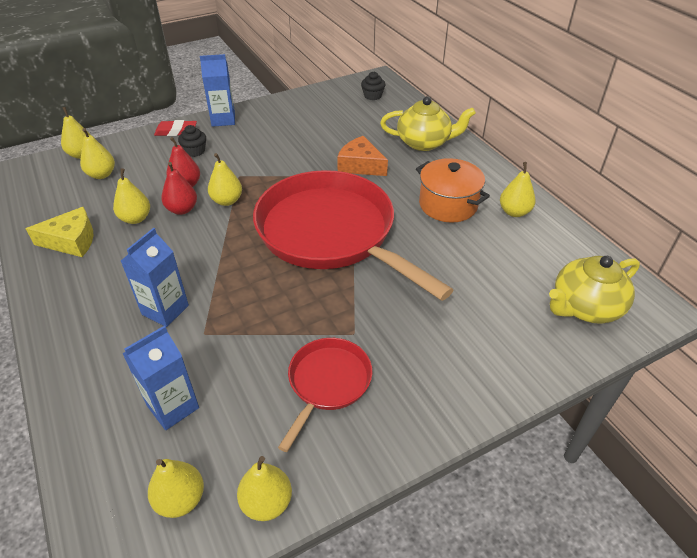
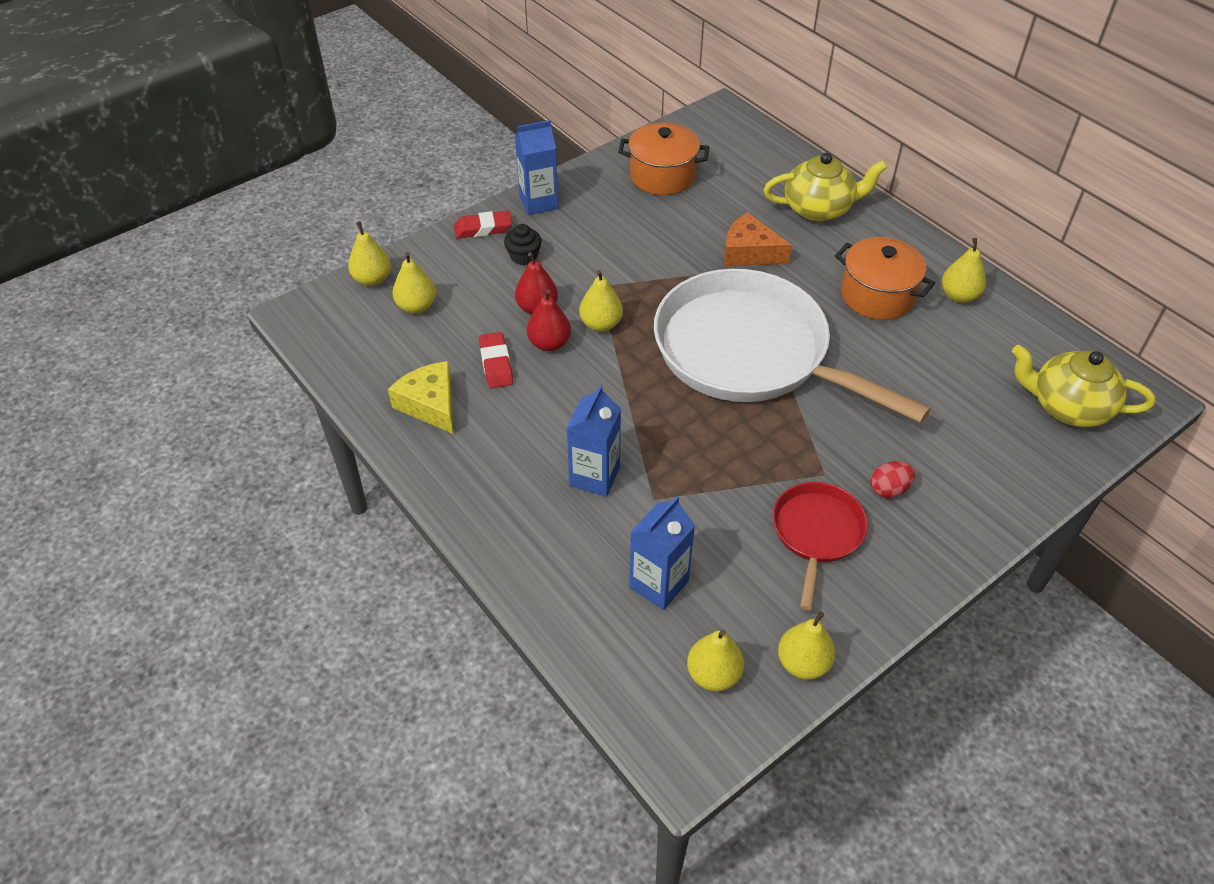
camera: 10 degrees left, 5 degrees up
yellow cheese [26,207,94,257] -> yellow cheese turned 105 degrees counterclockwise [388,361,453,434]
yellow pear [113,168,150,224] -> red eraser [479,332,513,388]
red pan [253,170,453,301] -> white pan [654,269,931,423]
black cupcake [361,71,386,100] -> none
yellow teapot [549,256,640,324] -> yellow teapot turned 60 degrees clockwise [1012,345,1155,427]
none -> orange pot [618,123,709,195]
none -> red egg [870,461,915,498]

